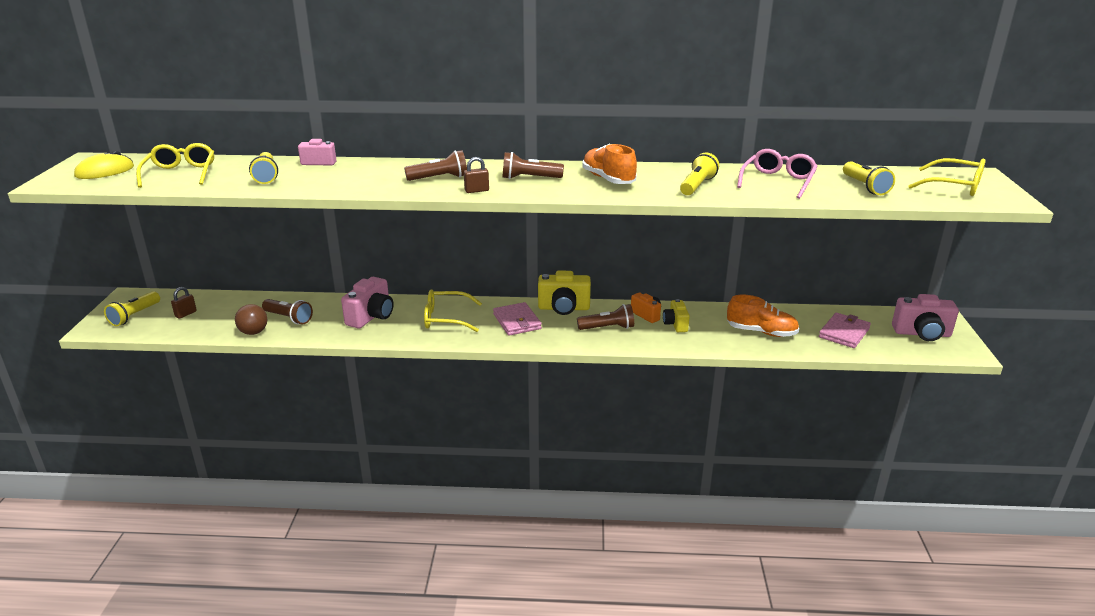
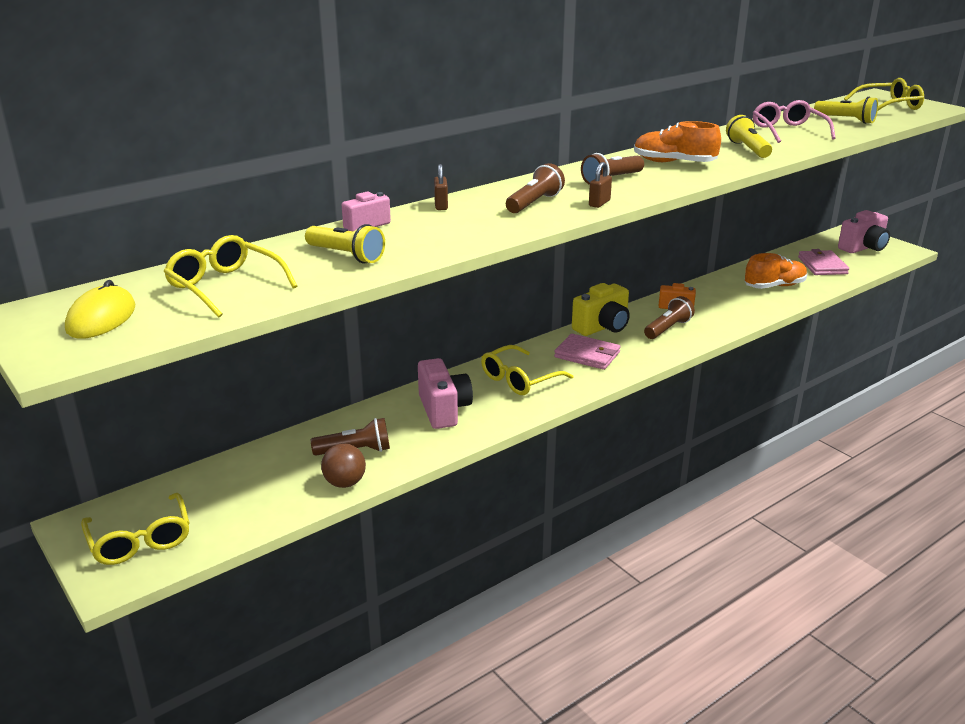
camera: 40 degrees left, 0 degrees up
yellow flashlight [104,291,160,326] -> yellow glasses [81,493,190,565]
brown padlock [171,287,197,319] -> brown padlock moved to [434,164,448,210]
yellow camera [663,299,690,332] -> none

